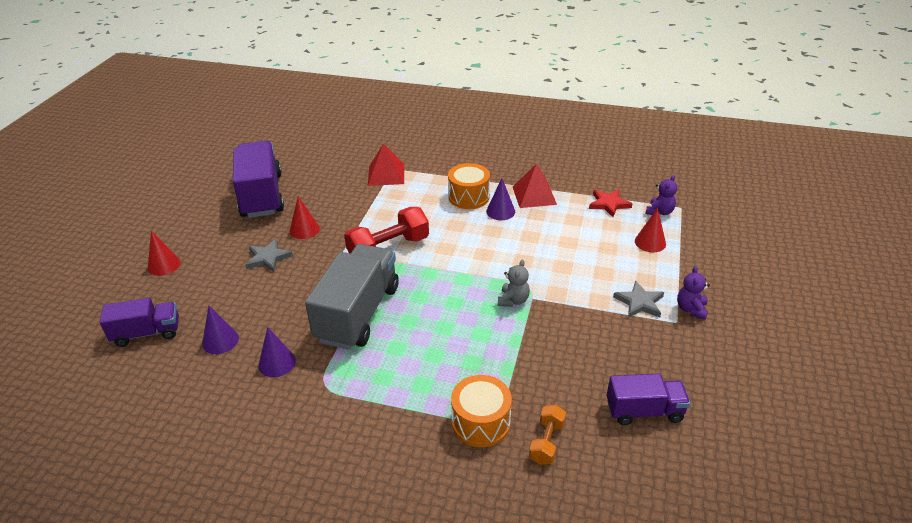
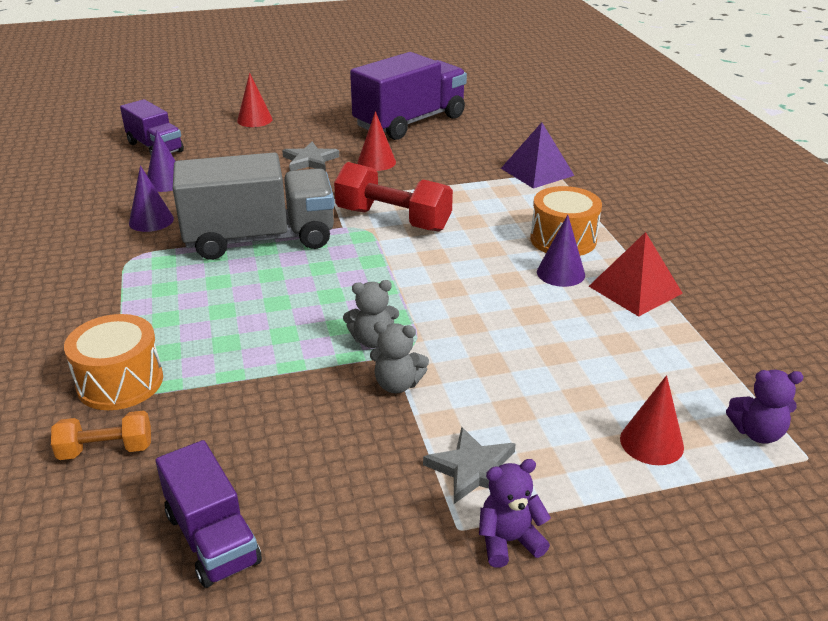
camera: 60 degrees right, 5 degrees down
red pyramid [368,143,404,186] -> purple pyramid [501,122,575,188]
red star [589,189,633,217] -> none
none -> grey teddy bear [370,322,429,393]

